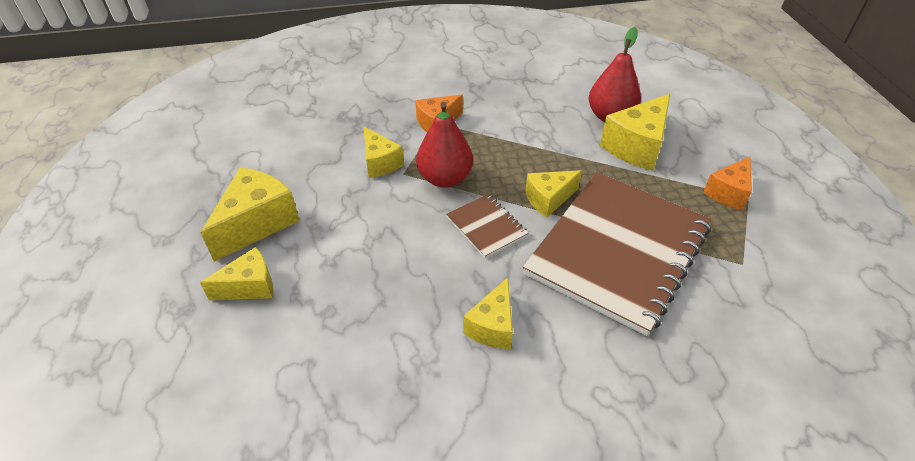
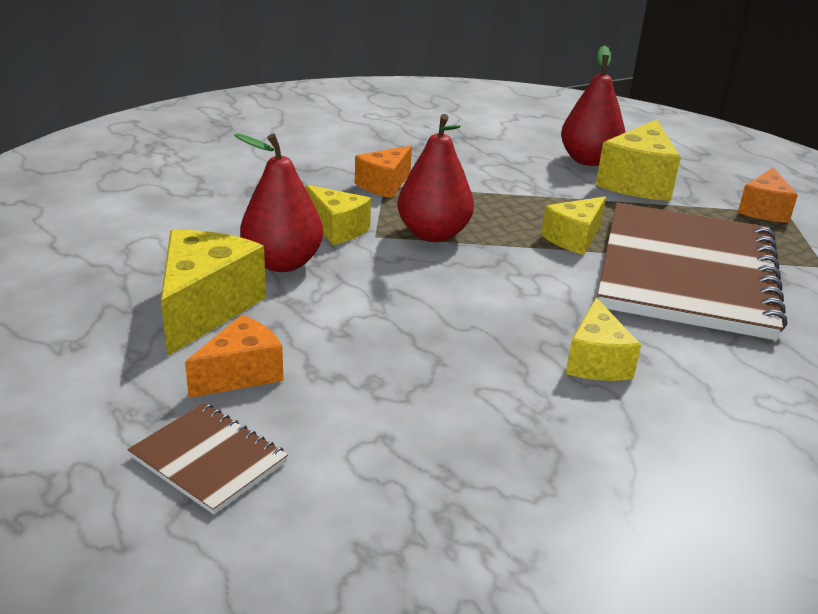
camera: 20 degrees left, 15 degrees down
yellow cheese [200,247,273,300] -> orange cheese [185,315,284,398]
brown notebook [446,194,529,258] -> brown notebook moved to [127,403,288,515]
none -> red pear [234,134,323,272]

